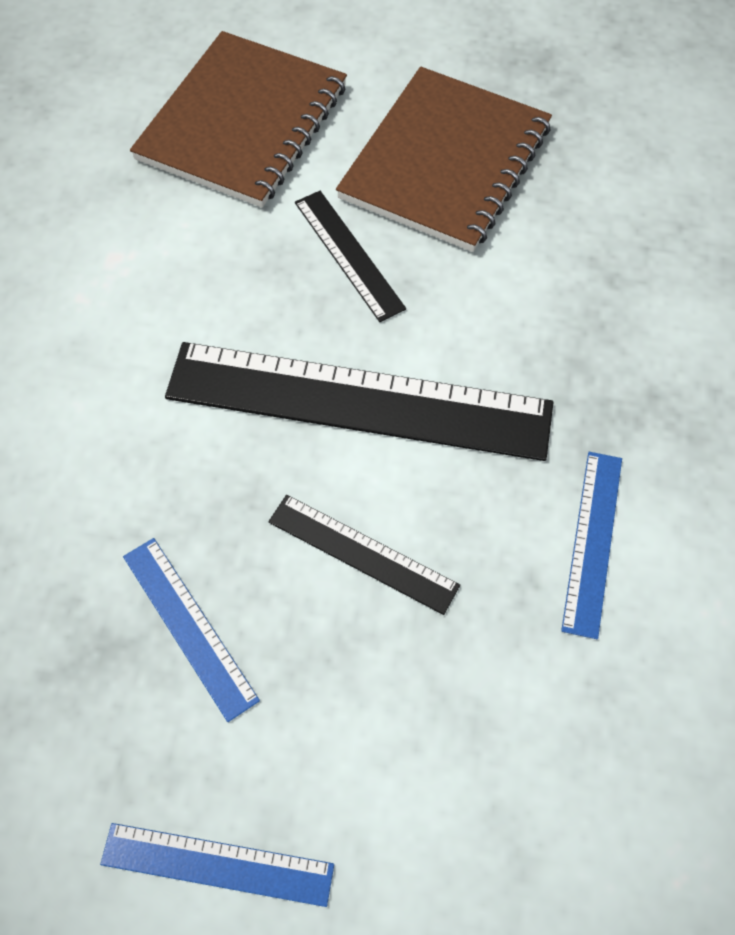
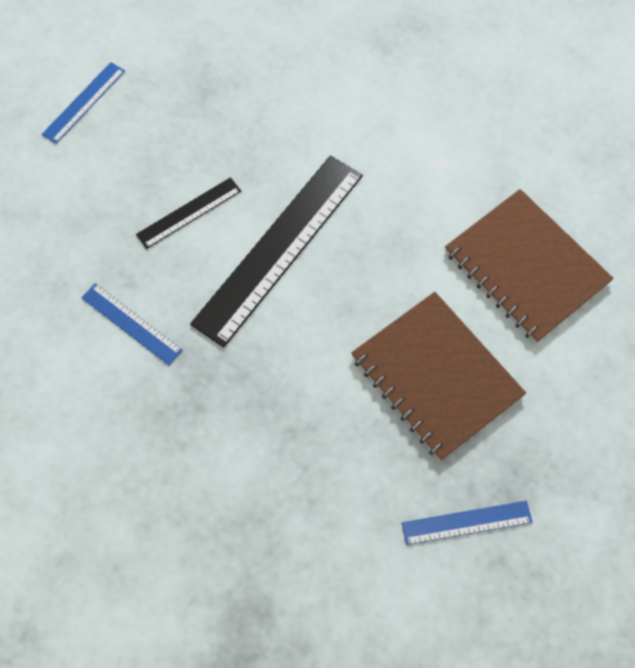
camera: 115 degrees right, 5 degrees up
blue ruler [123,538,260,722] -> blue ruler moved to [402,500,533,545]
black ruler [295,191,406,322] -> none

